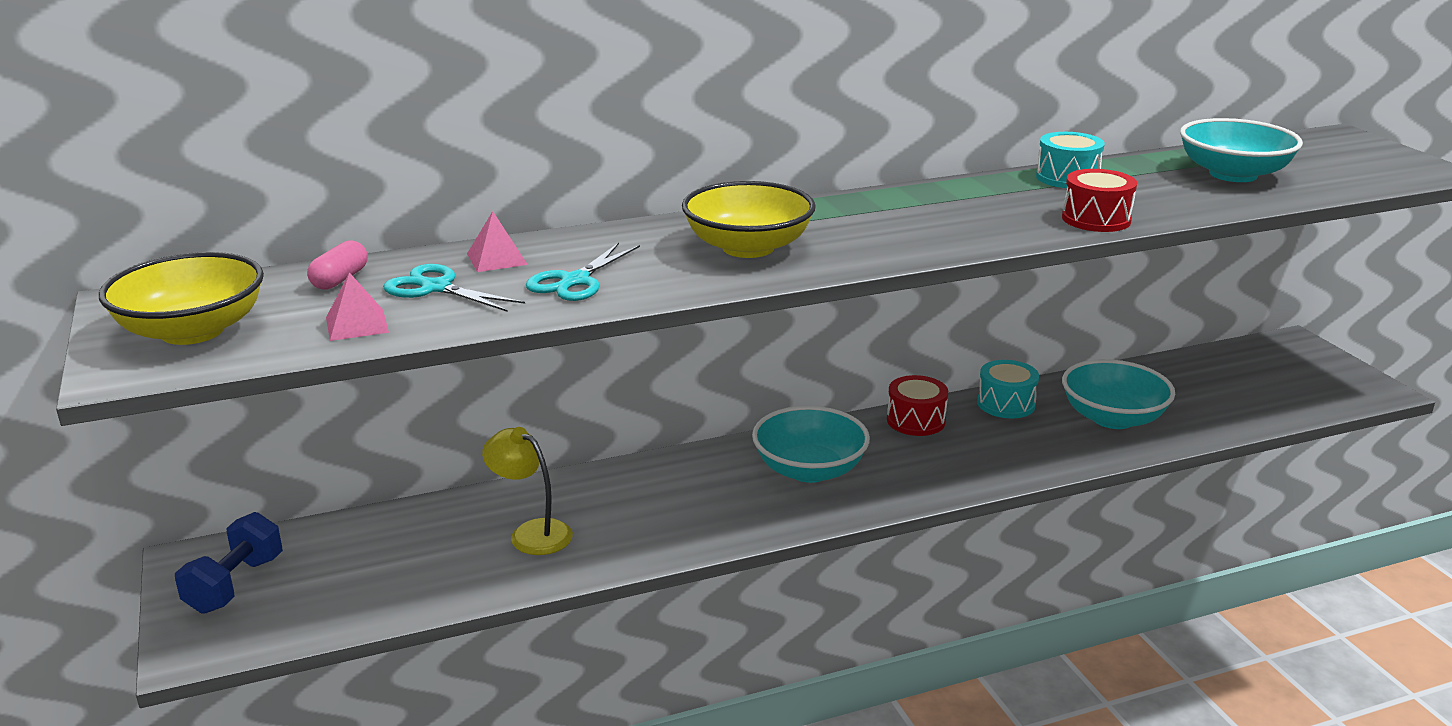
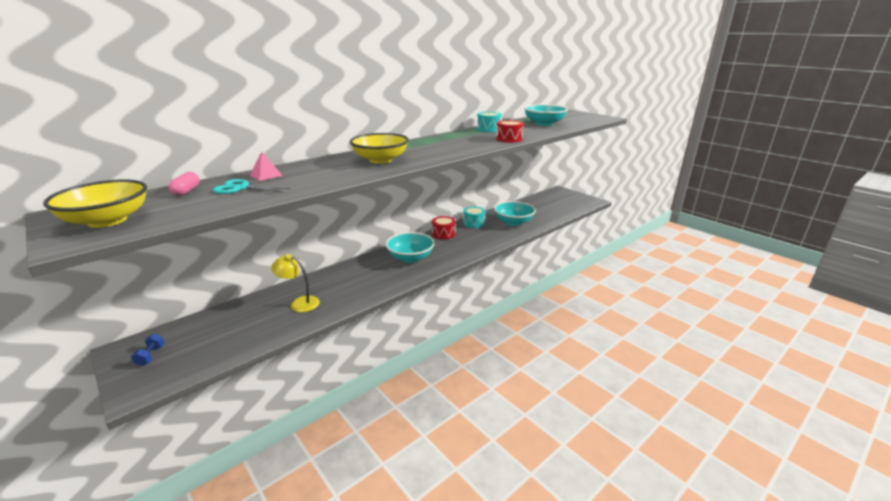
camera: 20 degrees left, 0 degrees up
blue dumbbell [175,512,283,614] -> blue dumbbell [131,334,165,366], size x0.58
pink pyramid [326,272,389,341] -> none
turquoise scissors [526,243,640,301] -> none

